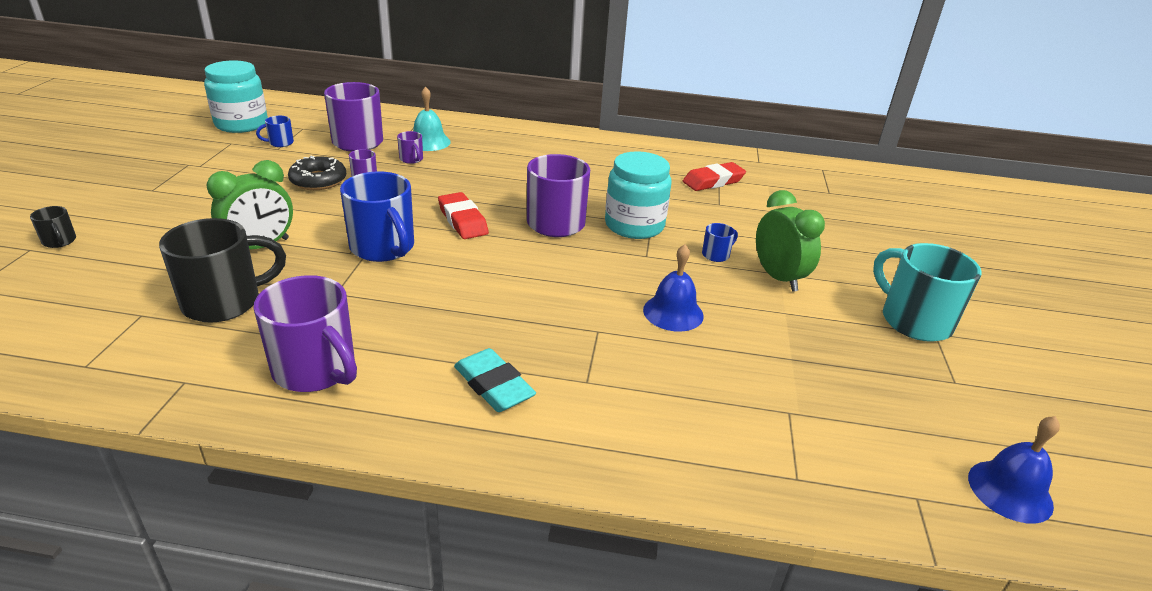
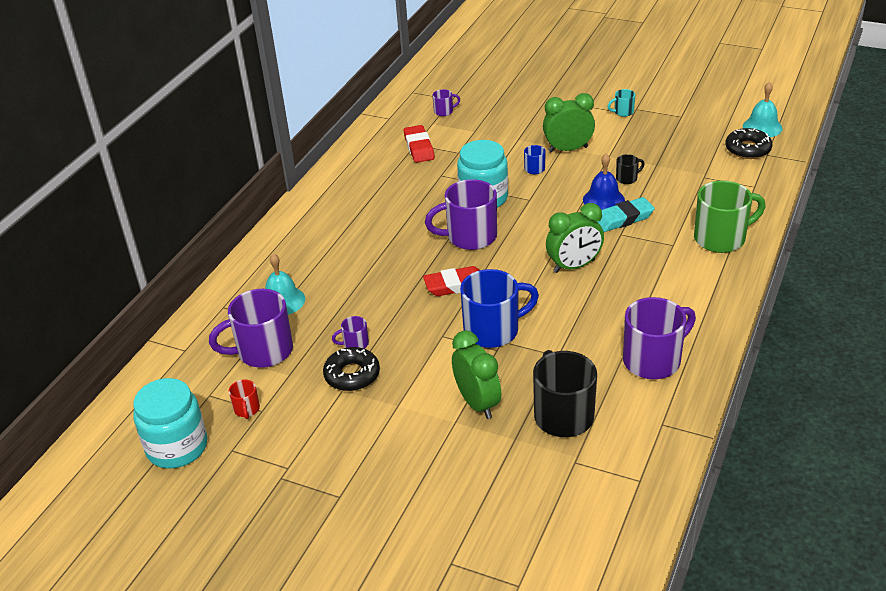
camera: 70 degrees left, 5 degrees up
black mug [30,206,76,248] -> black mug moved to [616,154,644,184]
blue mug [256,116,294,147] -> red mug [229,379,260,419]
purple mug [397,131,423,164] -> purple mug moved to [433,89,460,116]
turquoise eraser [454,348,536,412] -> turquoise eraser moved to [597,197,655,232]
turquoise mug [873,243,982,342] -> turquoise mug [607,89,635,117], size x0.45
blue bell [968,416,1060,524] -> turquoise bell [743,82,783,137]
none -> green clock [546,203,604,273]
none -> green mug [694,181,765,253]
none -> black donut [725,128,772,159]

